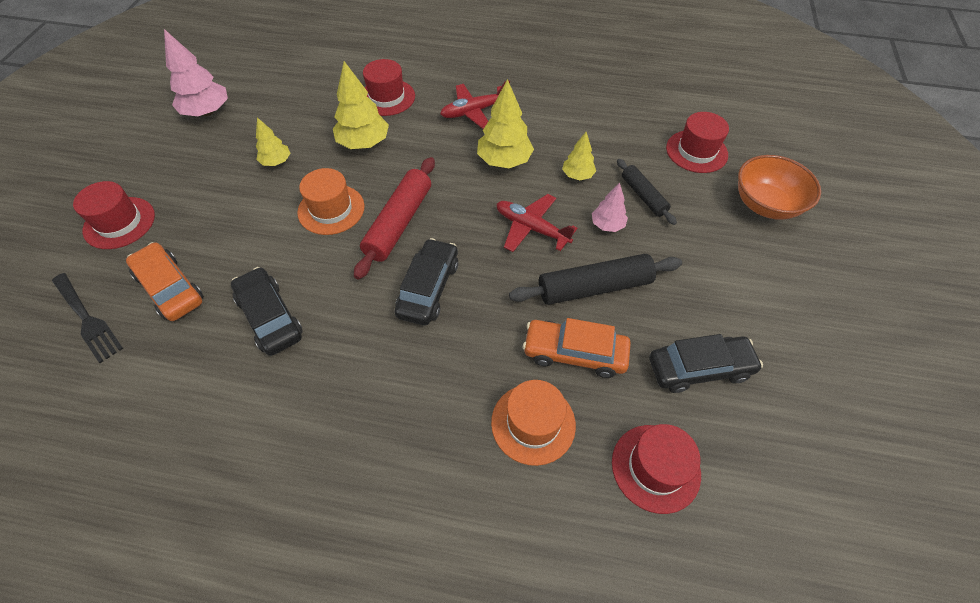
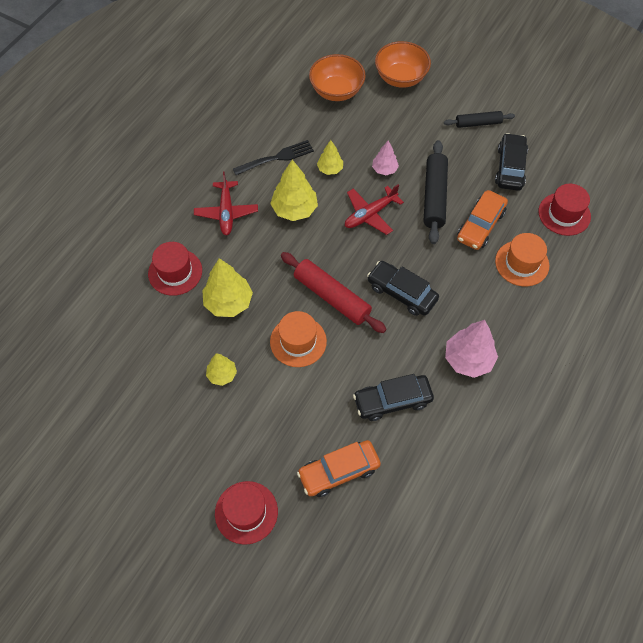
camera: 70 degrees left, 5 degrees up
black fork [52,273,123,363] -> black fork moved to [233,140,314,175]
pink tree [164,29,228,116] -> pink tree moved to [445,320,498,378]
black rolling pin [617,159,677,225] -> black rolling pin moved to [444,111,515,128]
red hat [666,112,729,173] -> orange bowl [309,54,366,101]

